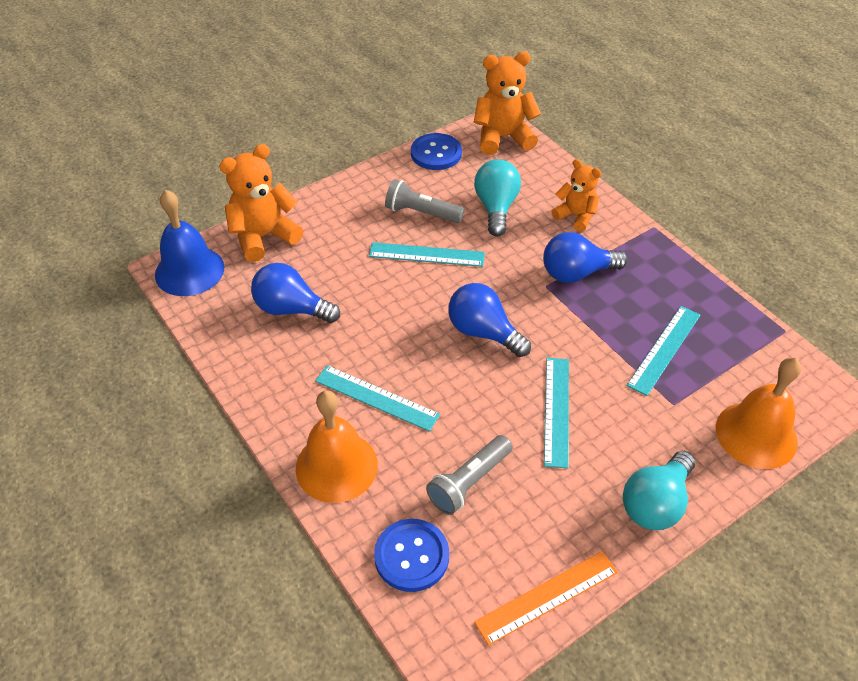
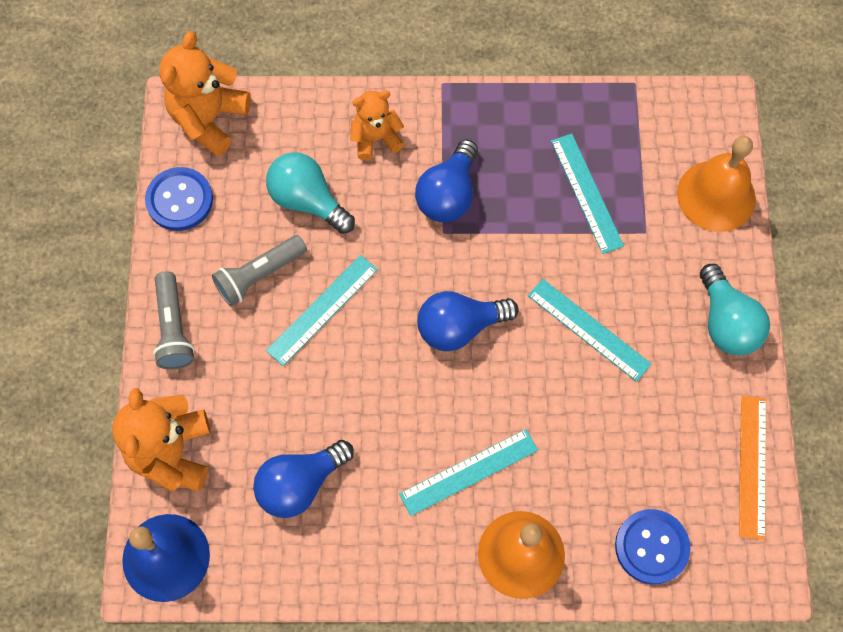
camera: 55 degrees left, 20 degrees up
grey flashlight [426,435,513,515] -> grey flashlight moved to [153,271,195,370]

